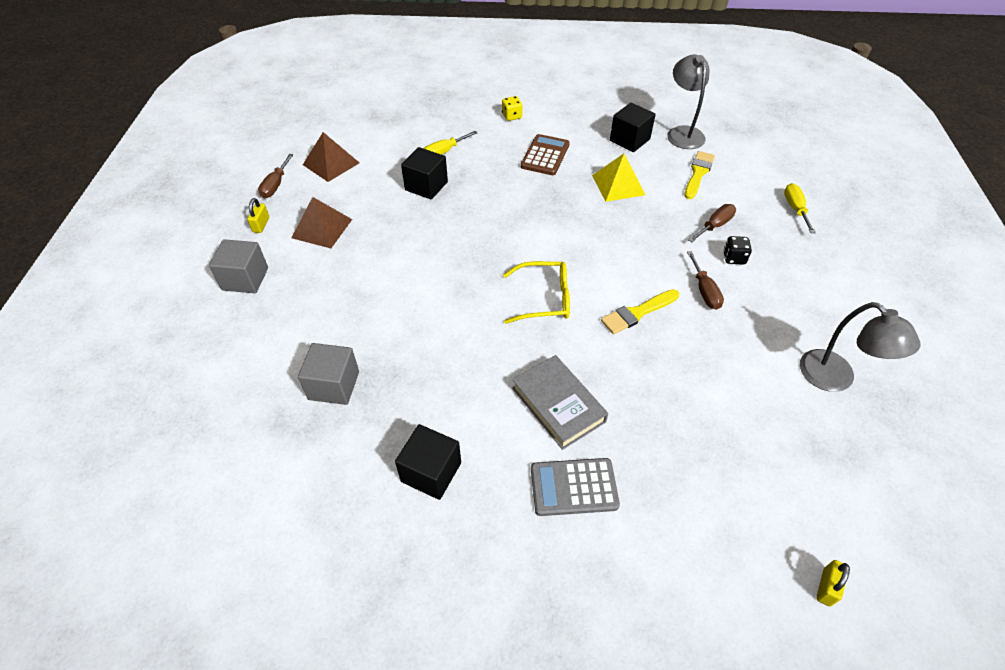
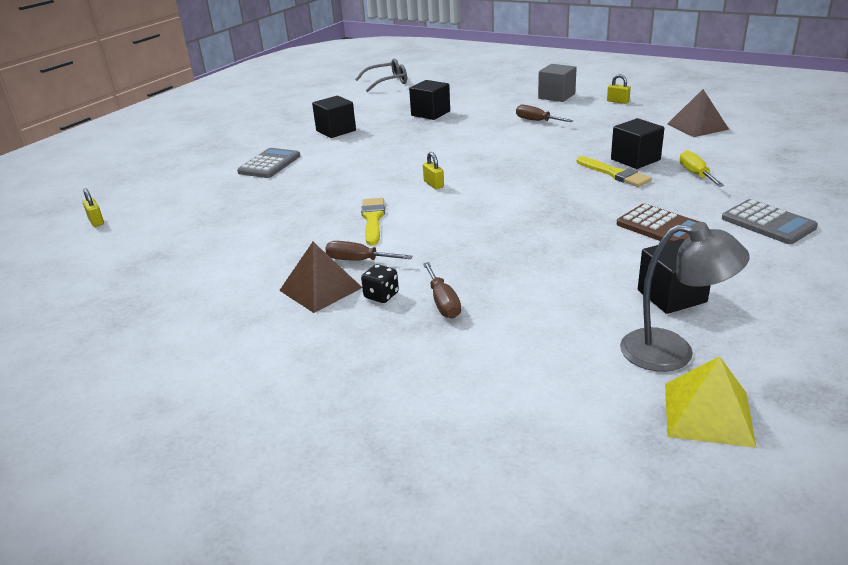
camera: 120 degrees right, 20 degrees down
brown screwdriver [258,154,293,198] -> brown screwdriver moved to [516,105,573,122]
brown pyramid [292,197,352,248] -> brown pyramid moved to [279,242,362,313]
grey cube [298,343,359,405] -> black cube [409,80,450,120]
yellow dice [502,96,523,121] -> grey calculator [722,199,818,244]
yellow glasses [503,261,570,324] -> yellow padlock [423,152,444,189]
grey book [512,355,608,450] -> none
yellow pyramid [592,154,645,202] -> yellow pyramid moved to [665,356,757,448]
yellow brush [684,151,715,199] -> yellow brush moved to [577,156,652,187]
yellow screwdriver [784,183,816,233] -> none
grey lamp [800,302,921,392] -> none
none -> grey glasses [355,59,407,92]

